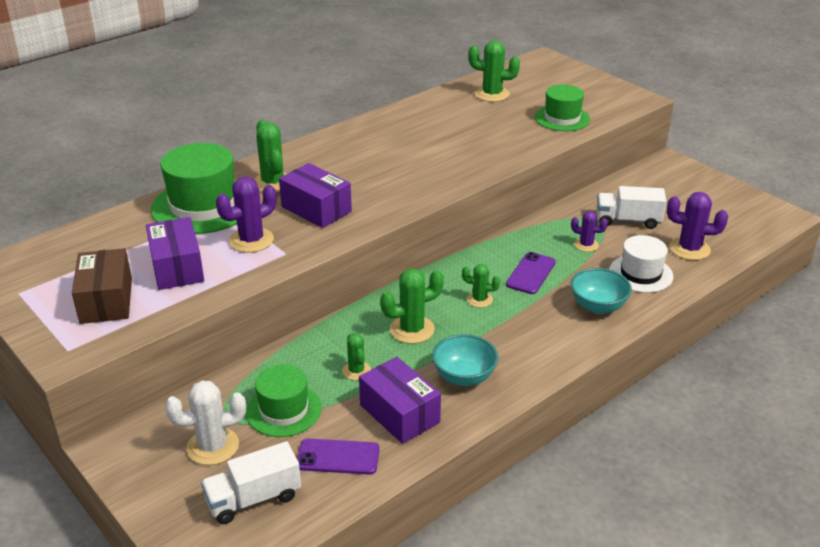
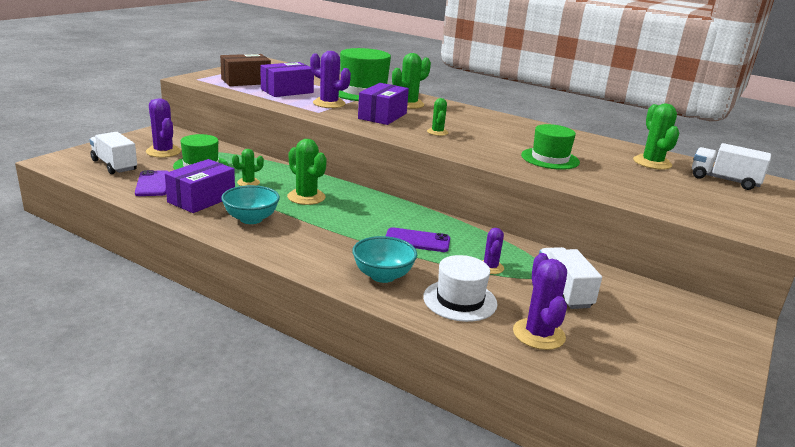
camera: 70 degrees right, 10 degrees down
white cactus [165,380,246,465] -> purple cactus [146,98,181,158]
green cactus [462,264,500,308] -> green cactus moved to [427,98,448,136]
green hat [535,84,590,131] -> green hat moved to [521,124,580,170]
none -> white truck [692,143,771,190]

